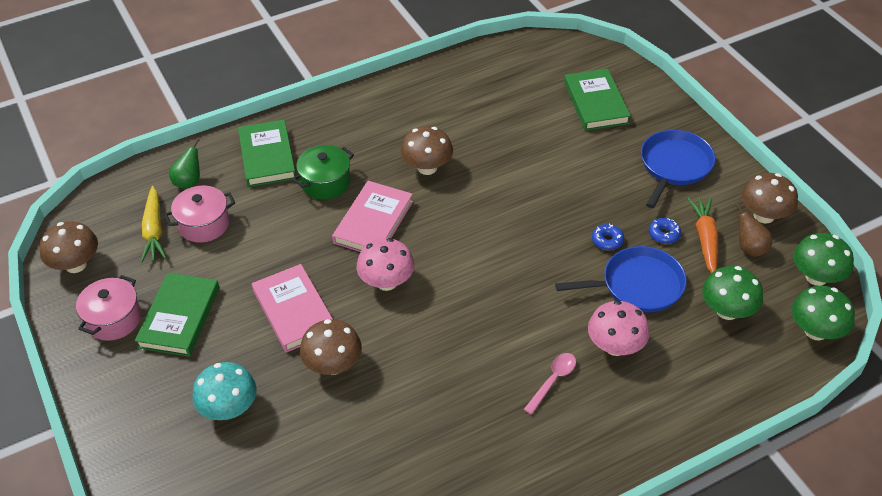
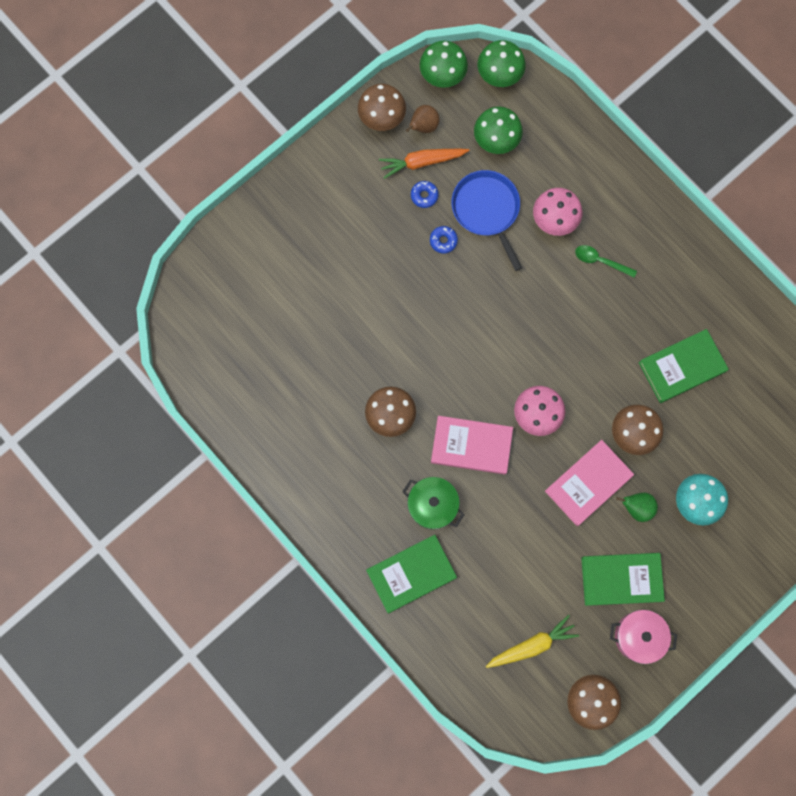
camera: 105 degrees left, 30 degrees up
pink pot [164,186,235,243] -> none
green pear [169,138,200,189] -> green pear moved to [616,492,658,522]
pink spoon [523,353,576,415] -> green spoon [575,245,637,277]
green book [564,69,631,131] -> green book moved to [639,329,729,403]
blue pan [641,130,715,208] -> none

